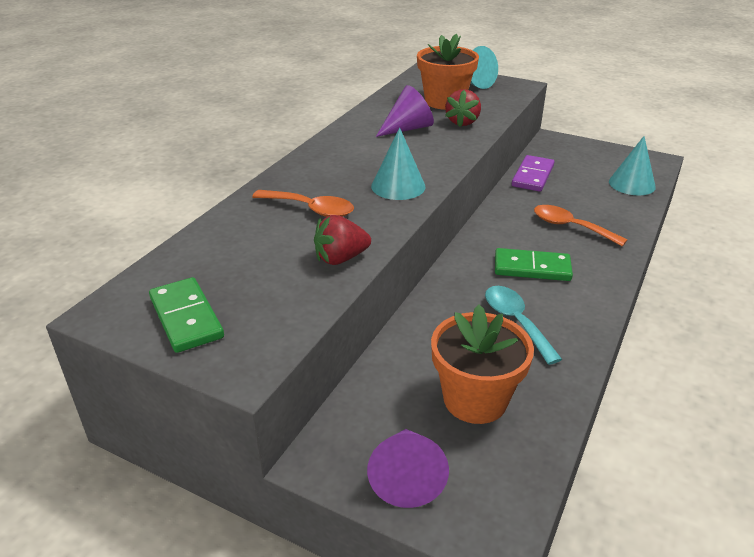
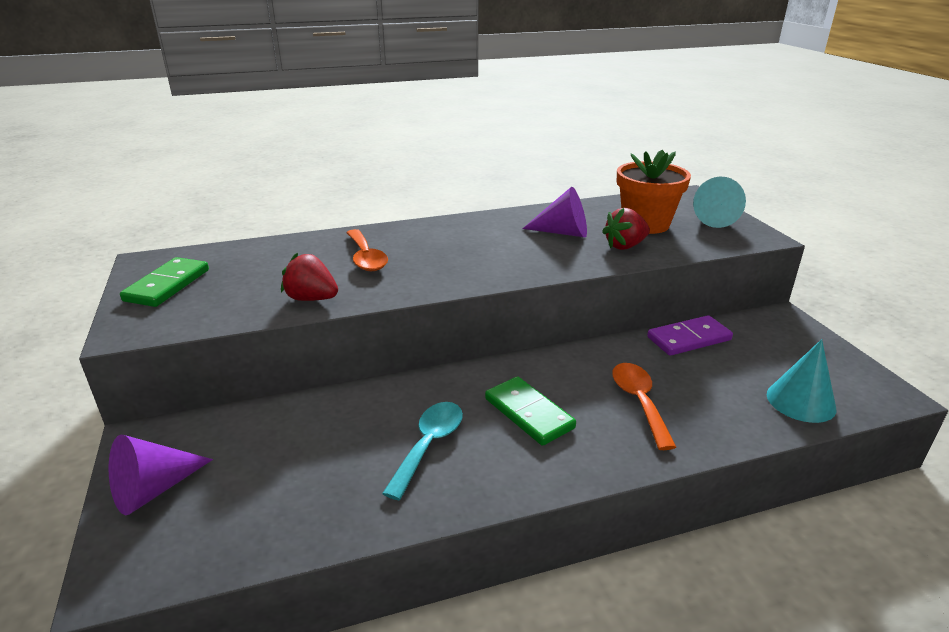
camera: 45 degrees right, 5 degrees down
turquoise cone [371,127,426,200] -> none
orange flower pot [431,304,534,424] -> none

